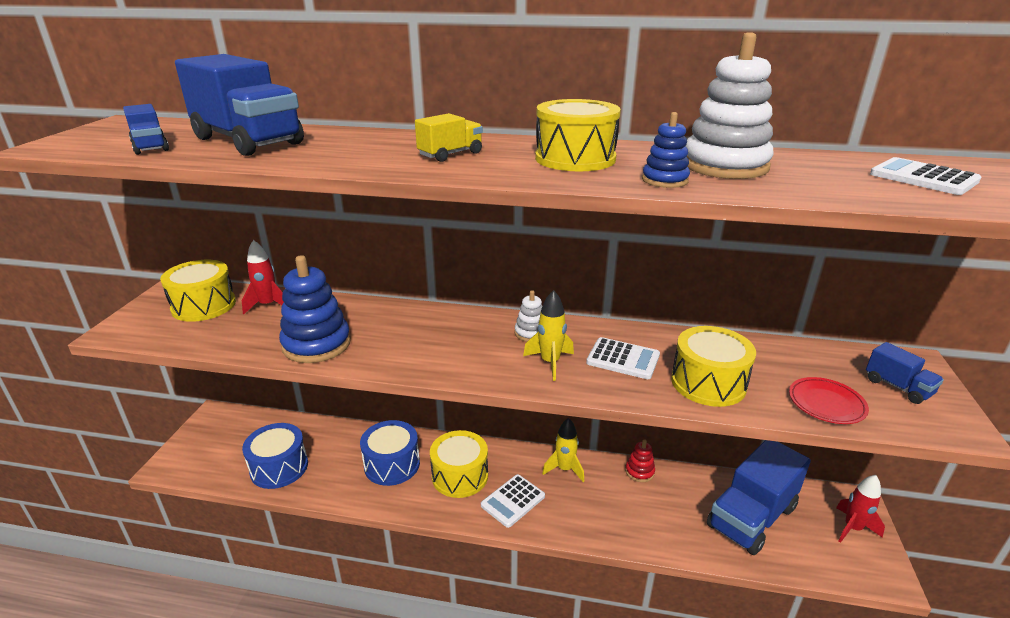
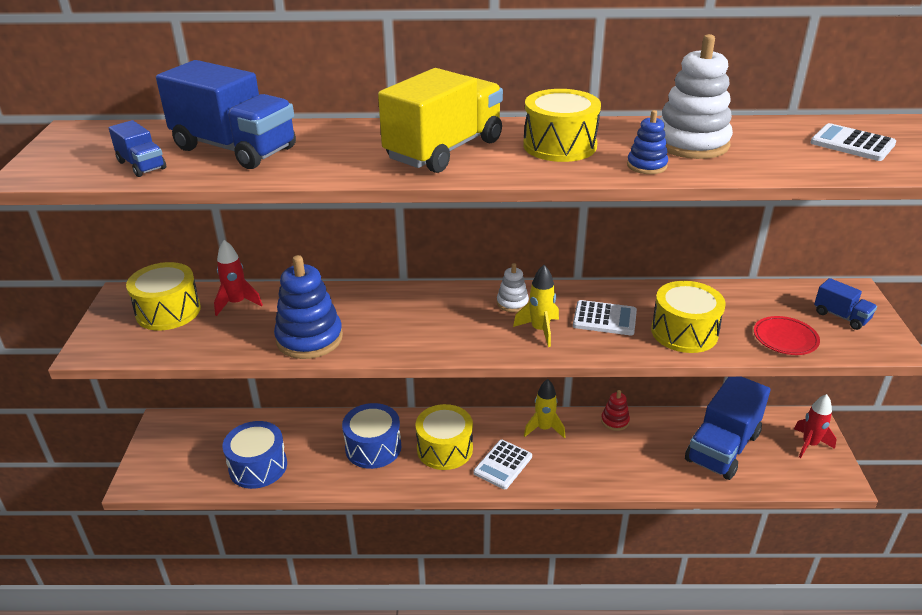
camera: 10 degrees left, 5 degrees up
yellow truck [415,113,483,162] -> yellow truck [378,68,503,173], size x2.12

